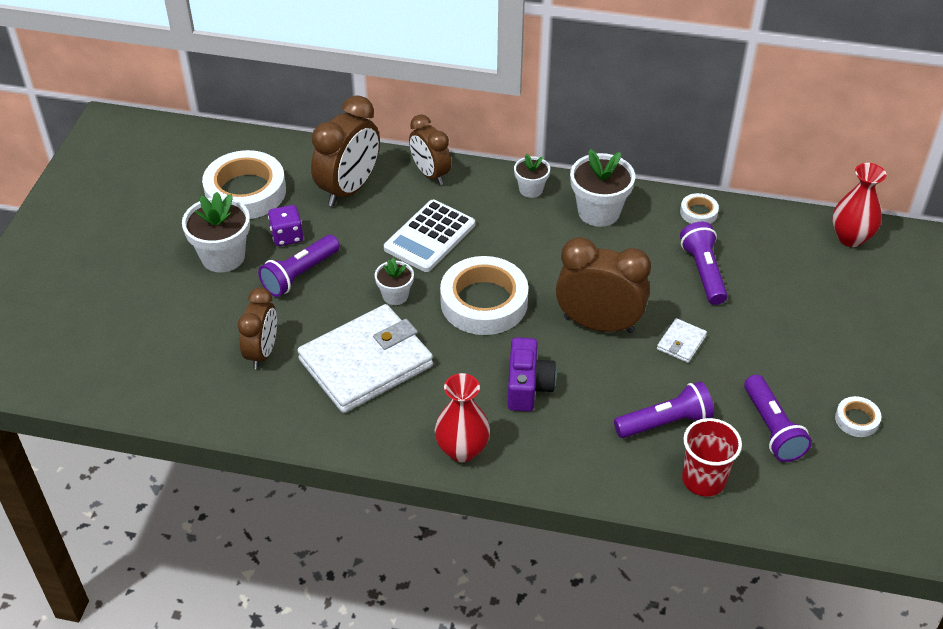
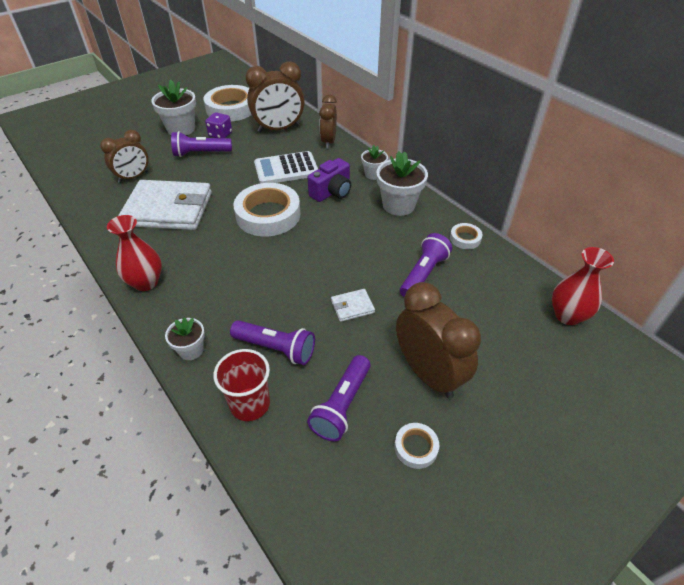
camera: 40 degrees right, 0 degrees up
white flower pot [375,258,414,305] -> white flower pot moved to [165,317,205,360]
purple camera [508,337,557,411] -> purple camera moved to [308,158,351,202]
brown clock [556,237,651,333] -> brown clock moved to [396,282,481,399]

